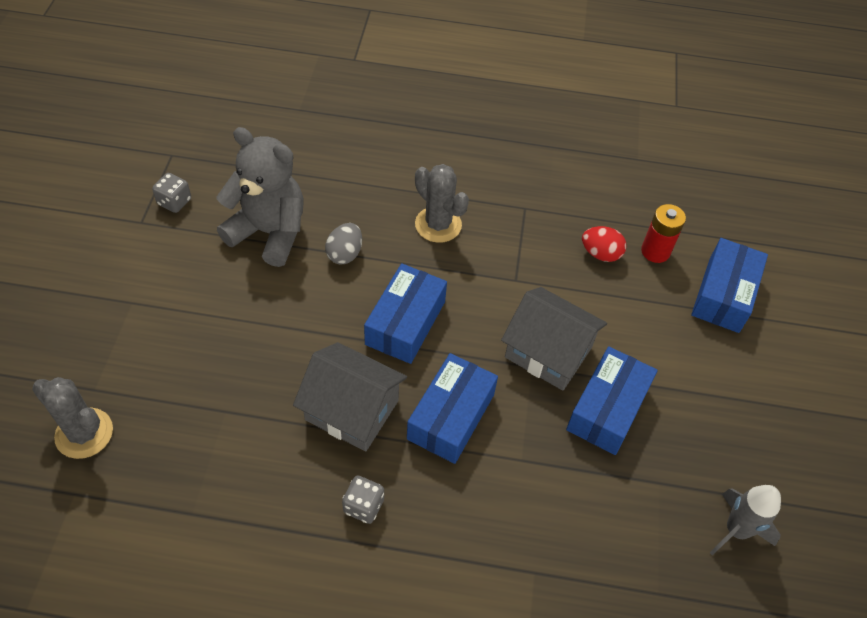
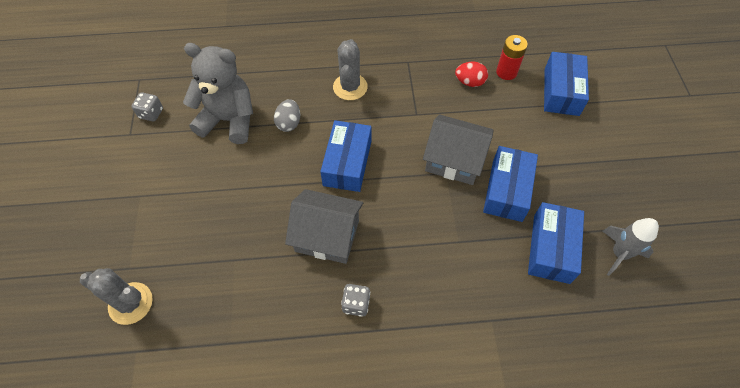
camera: 10 degrees left, 5 degrees up
blue box [407,353,498,464] -> blue box moved to [528,202,584,284]
grey cactus [415,164,469,243] -> grey cactus turned 60 degrees clockwise [333,39,368,100]

